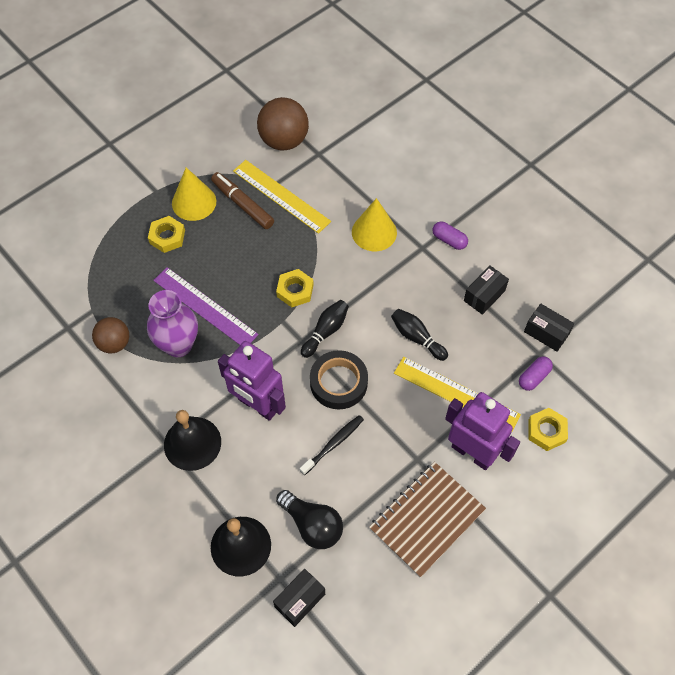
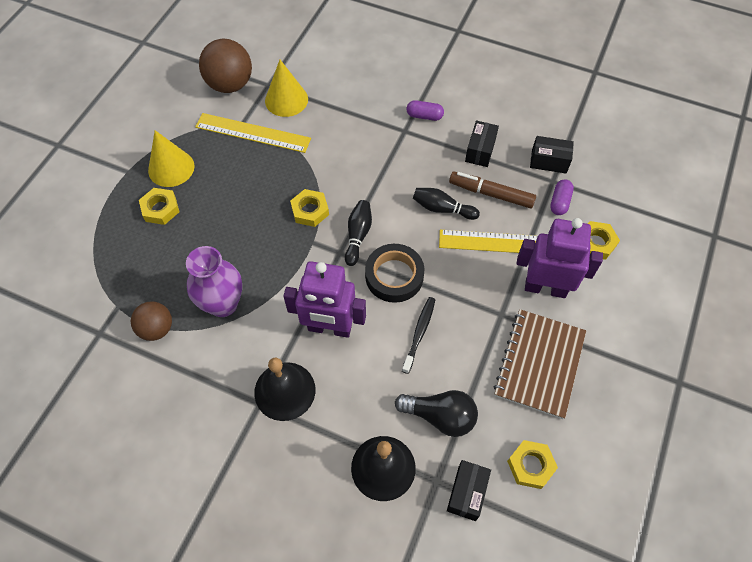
camera: 25 degrees left, 0 degrees up
purple ruler [153,267,259,345] -> none
brown marker [211,172,274,229] -> brown marker moved to [449,172,536,209]
yellow cone [352,198,397,251] -> yellow cone moved to [265,60,308,117]
none -> yellow nut [507,440,558,489]

